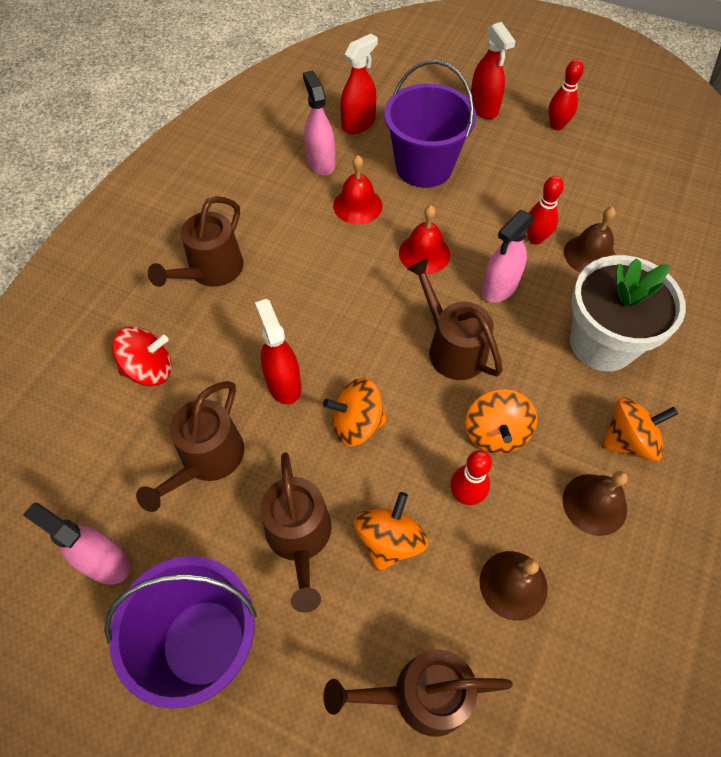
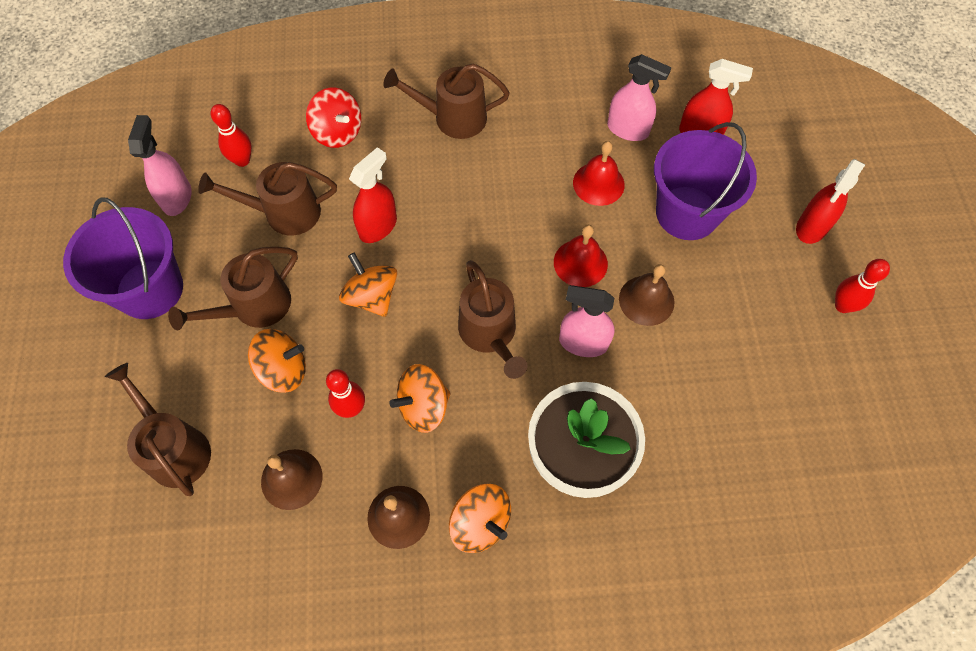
camera: 60 degrees right, 5 degrees up
pink spray bottle [303,71,335,176] -> pink spray bottle turned 75 degrees clockwise [607,54,671,141]
brown watering can [407,259,503,380] -> brown watering can turned 135 degrees clockwise [458,260,528,379]
red bowling pin [527,176,564,245] -> red bowling pin moved to [211,104,252,167]
brown bell [564,207,616,273] -> brown bell moved to [619,264,674,326]

